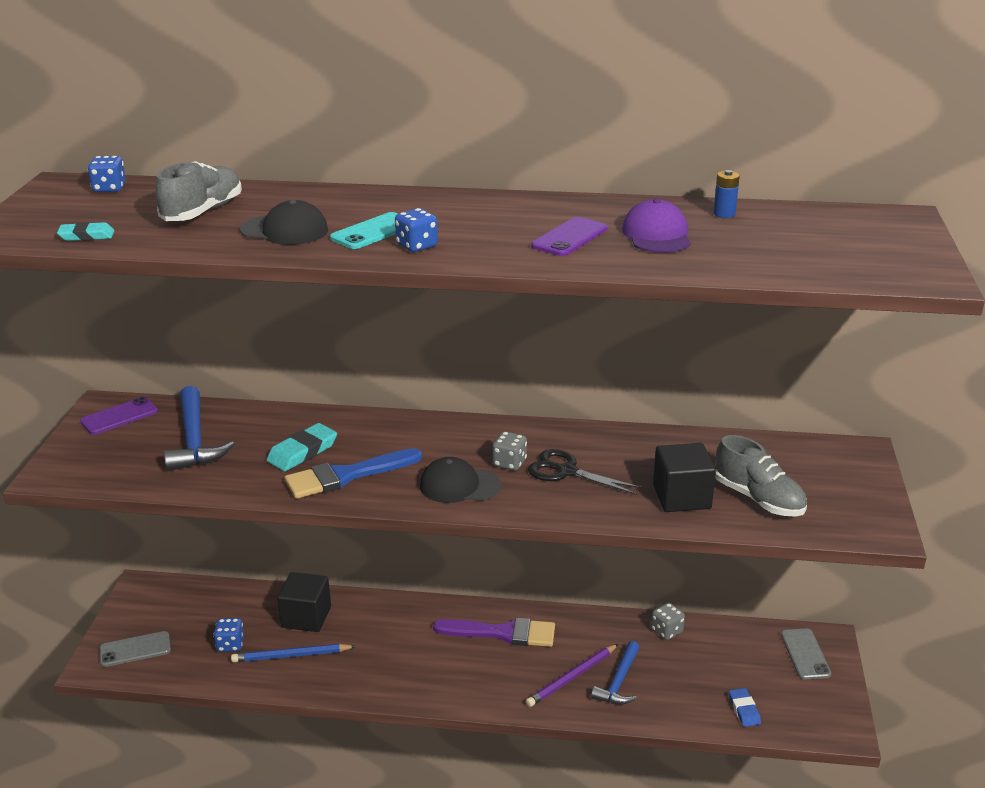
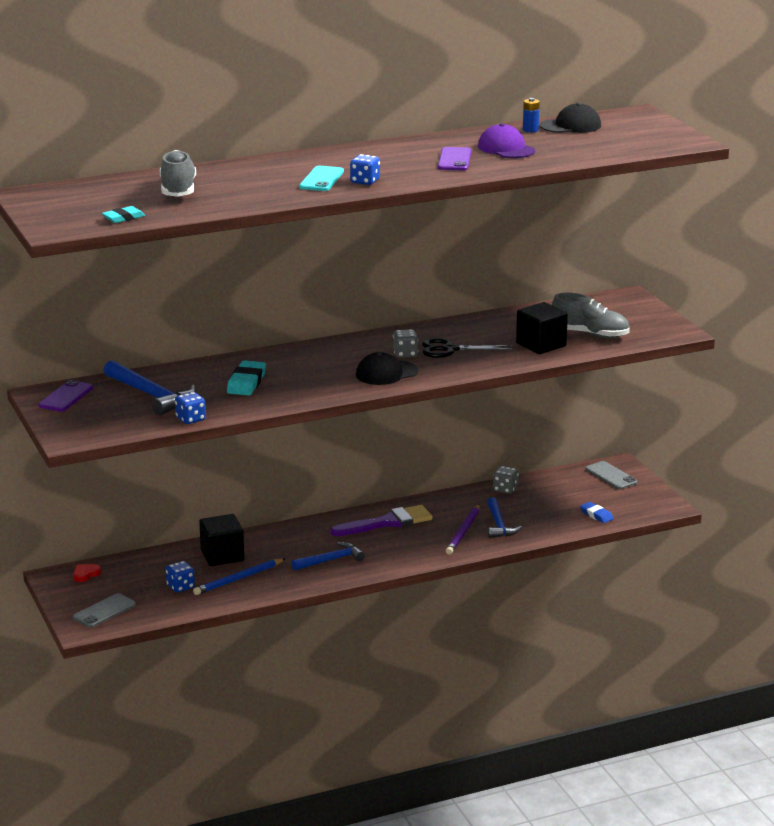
camera: 30 degrees left, 5 degrees down
blue dice [88,156,126,192] -> blue dice moved to [175,392,206,424]
black cap [240,200,328,245] -> black cap moved to [539,103,601,133]
blue brush [284,448,422,499] -> none
none -> red heart [73,564,101,582]
none -> blue hammer [292,542,365,571]

